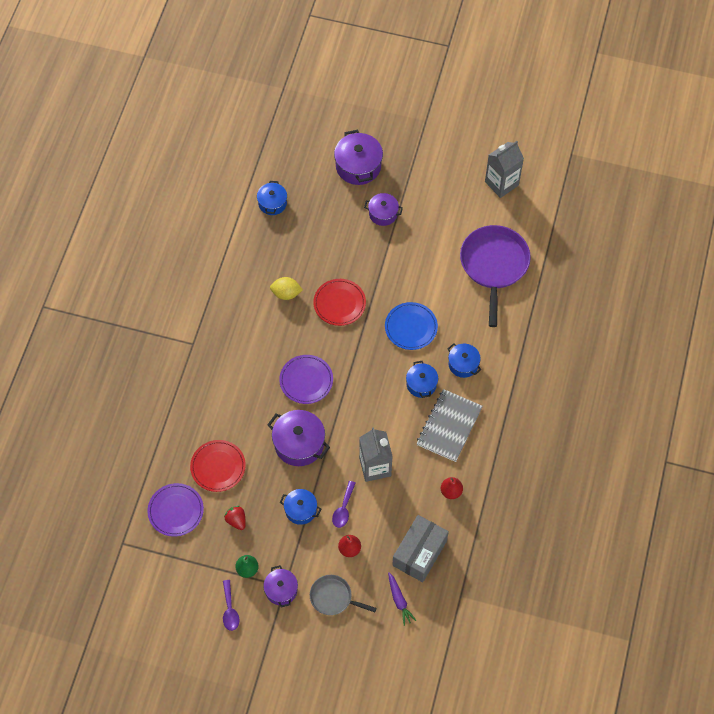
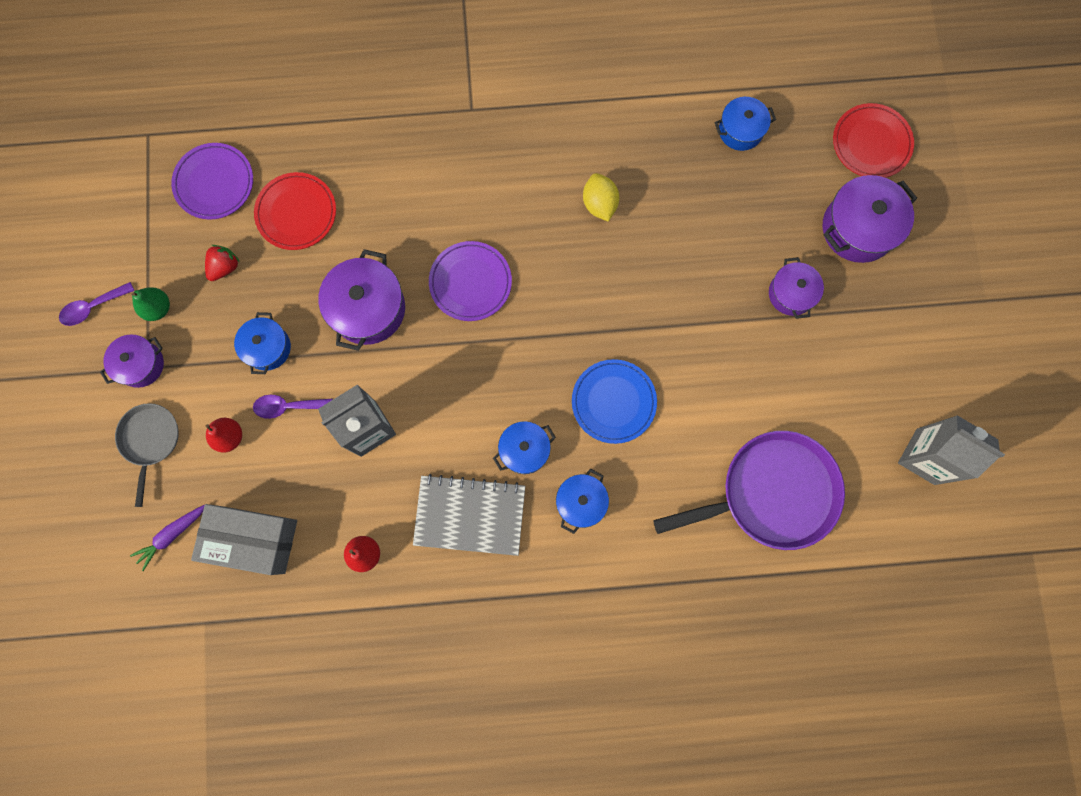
camera: 70 degrees right, 15 degrees up
red plate [313,279,366,326] -> red plate moved to [833,103,914,178]

